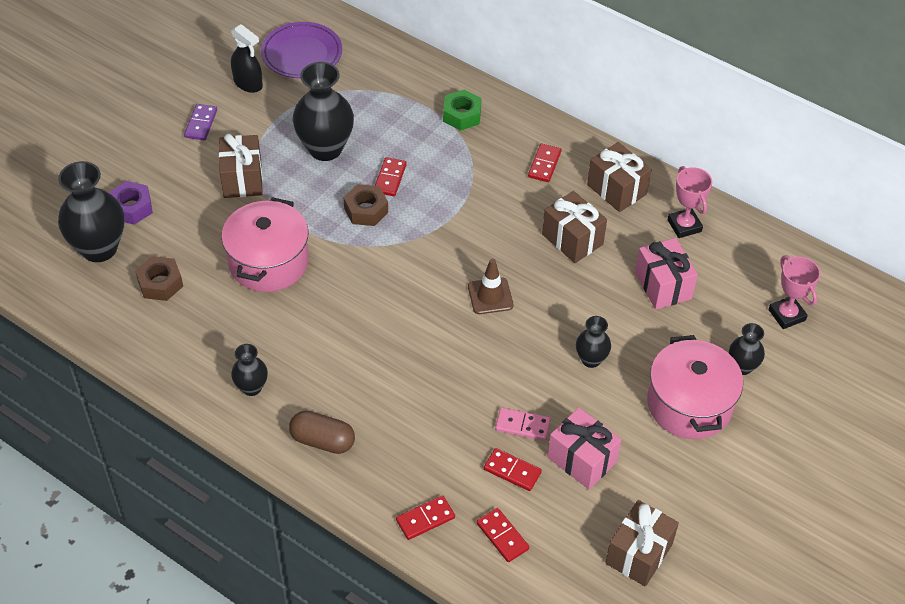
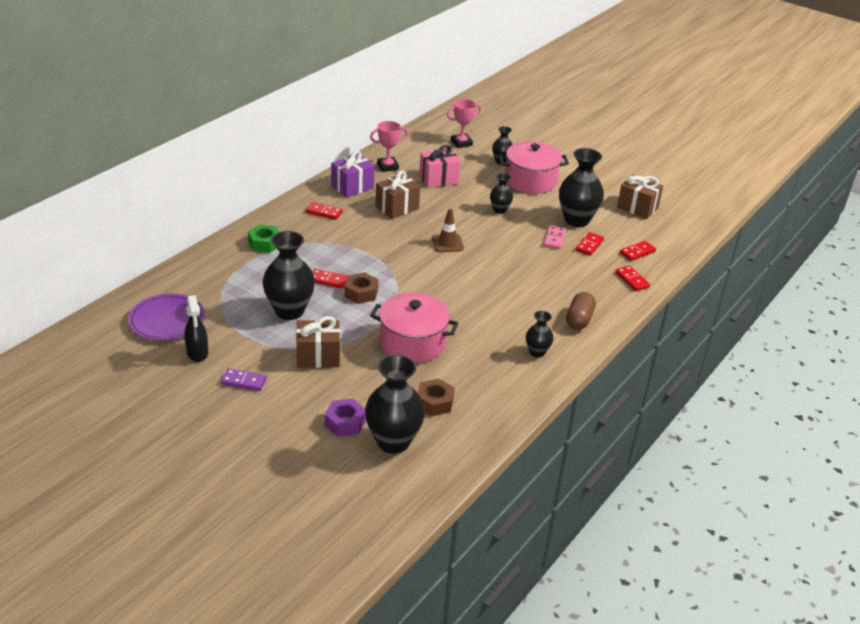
camera: 90 degrees left, 15 degrees down
black spray bottle [231,24,263,93] -> black spray bottle turned 120 degrees clockwise [184,295,208,362]
pink gift [547,408,621,489] -> black vase [559,148,604,227]
brown gift [587,142,652,212] -> purple gift [331,151,375,198]

